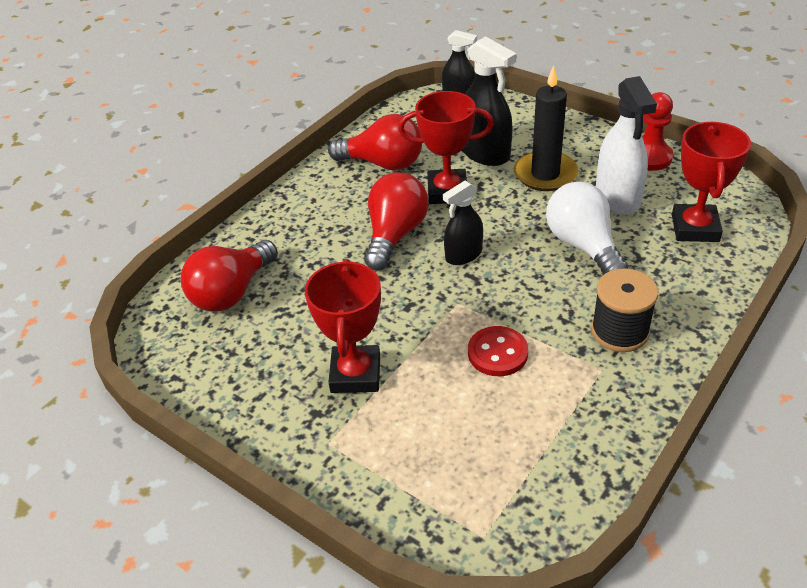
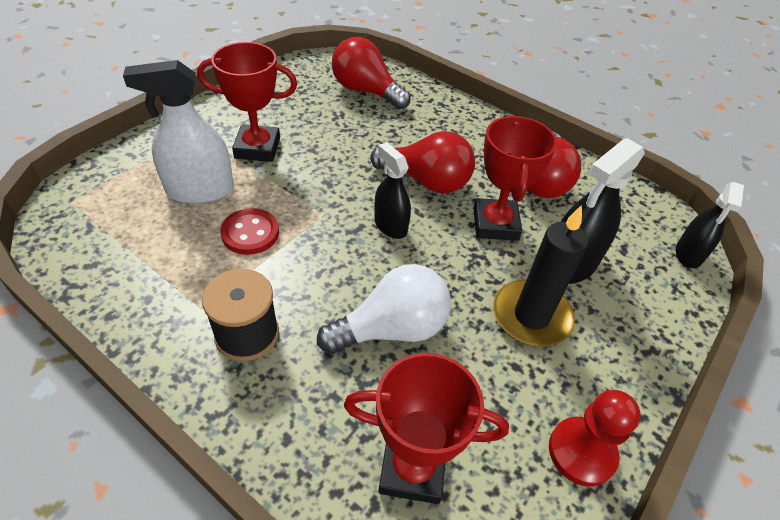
camera: 85 degrees right, 5 degrees up
white spray bottle [596,76,657,215] -> white spray bottle moved to [123,60,234,204]

